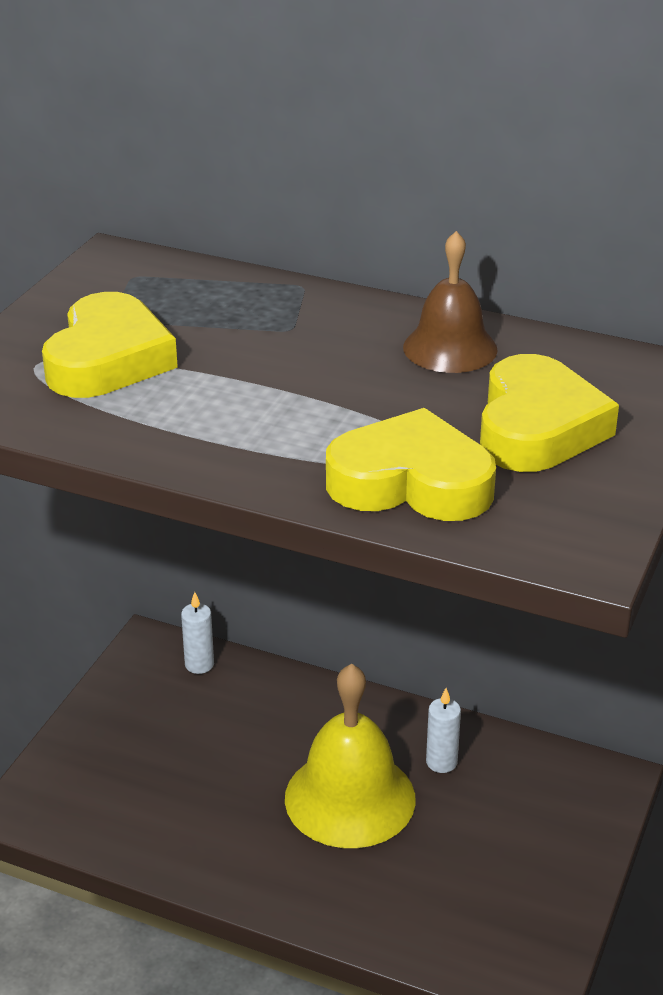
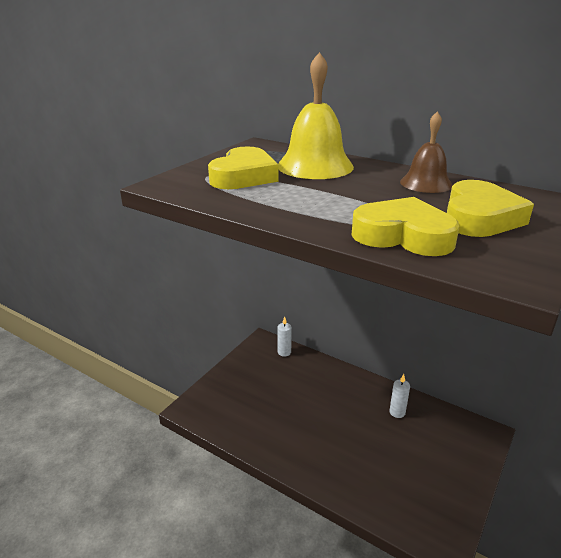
camera: 10 degrees right, 5 degrees down
yellow bell [285,663,416,848] -> yellow bell moved to [278,52,354,179]

